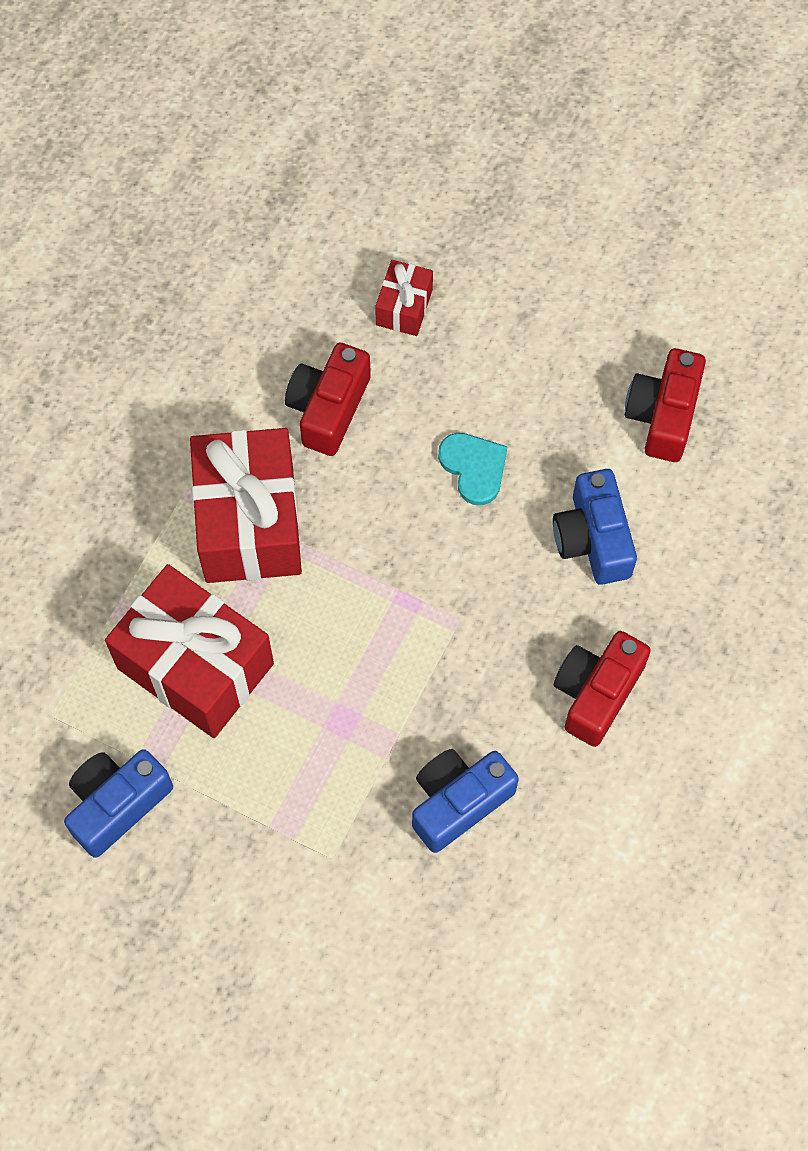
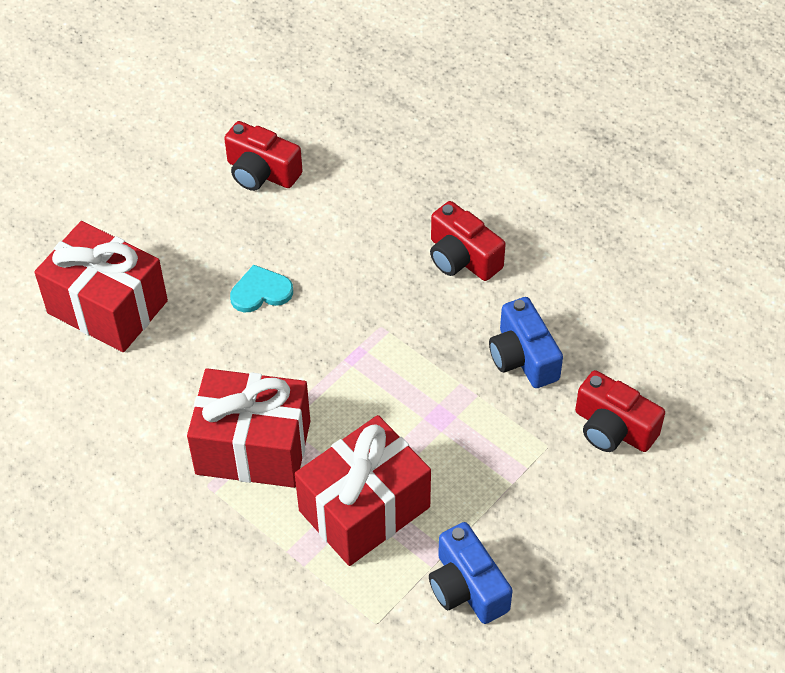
camera: 75 degrees left, 15 degrees down
red camera [285,343,371,456] -> red camera moved to [575,370,665,452]
red gift [375,260,433,336] -> red gift [35,221,168,352], size x2.11
blue camera [553,469,637,585] -> none

